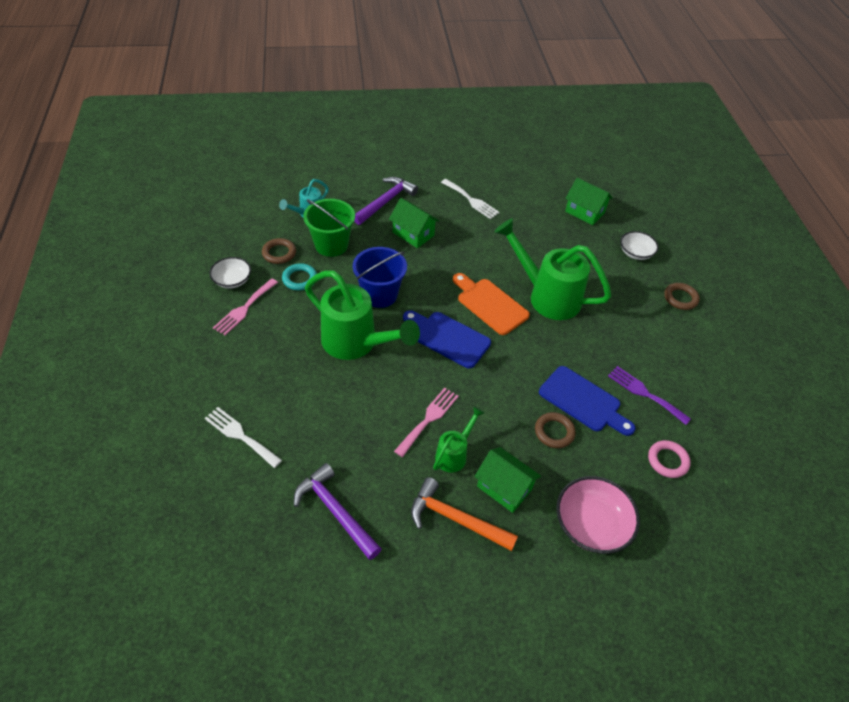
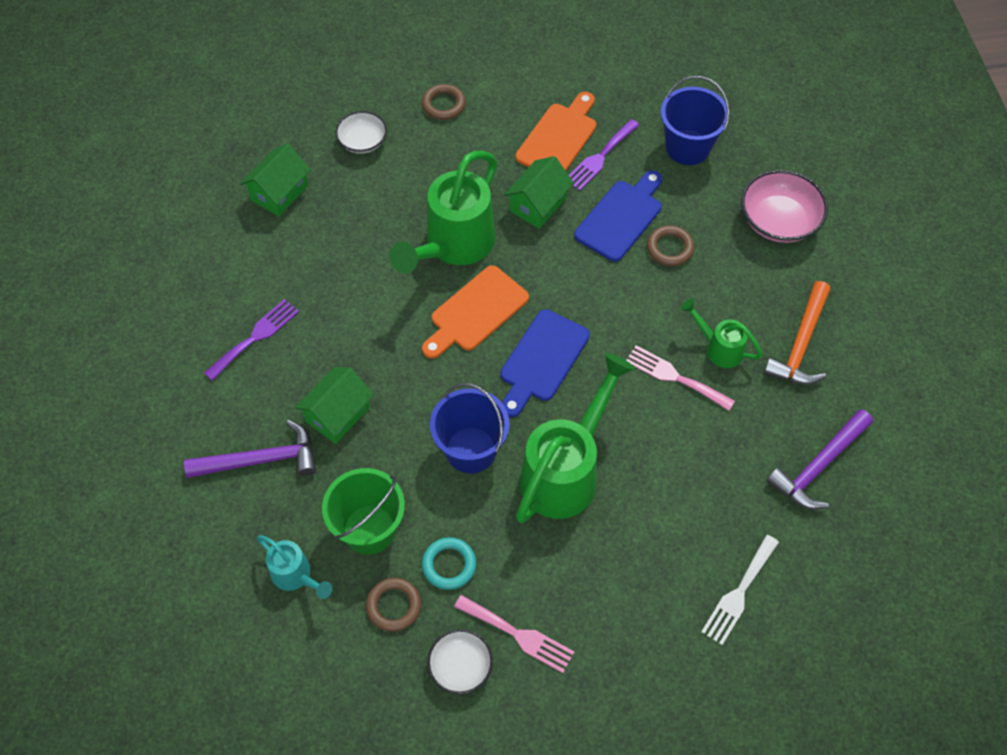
camera: 90 degrees left, 10 degrees up
purple hammer [354,177,418,225] -> purple hammer turned 135 degrees clockwise [184,420,316,478]
white fork [441,179,500,219] -> purple fork [204,299,299,381]
green house [474,447,541,513] -> green house moved to [504,156,574,229]
pink ring [648,440,691,478] -> blue bucket [660,76,730,165]
none -> orange cutting board [515,92,596,171]

